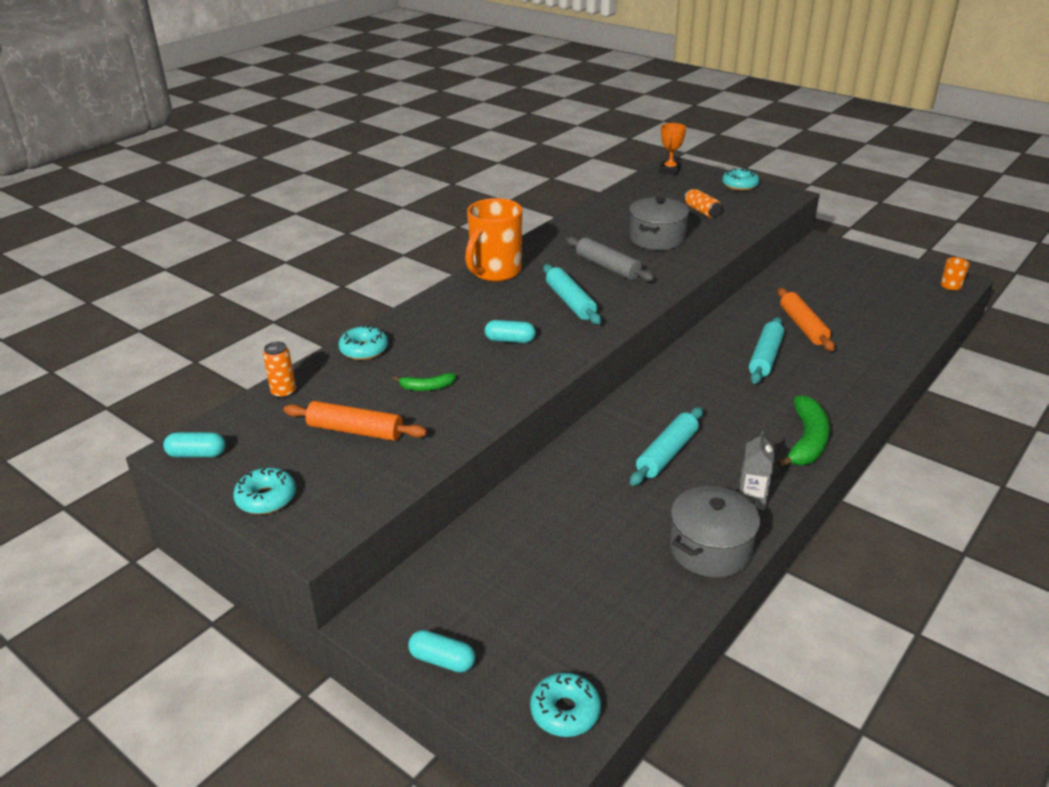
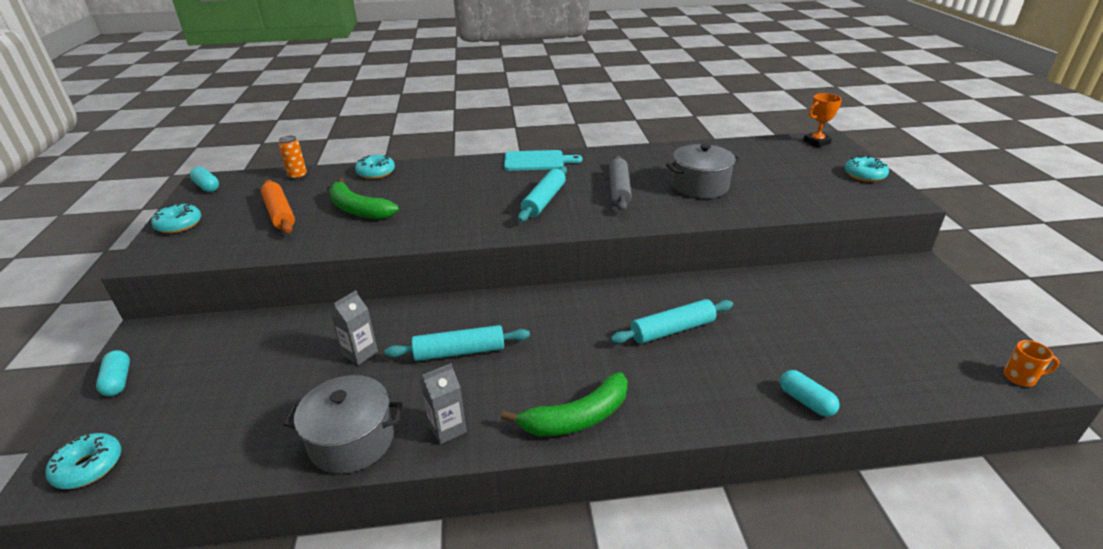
camera: 45 degrees right, 0 degrees up
green banana [393,373,456,391] -> green banana [329,178,399,219], size x1.91
orange mug [465,198,522,282] -> turquoise cutting board [504,150,582,171]
turquoise capsule [485,320,536,343] -> turquoise capsule moved to [780,370,840,417]
orange can [684,189,721,218] -> none
orange rolling pin [777,288,835,351] -> none
none -> grey carton [330,290,378,365]

